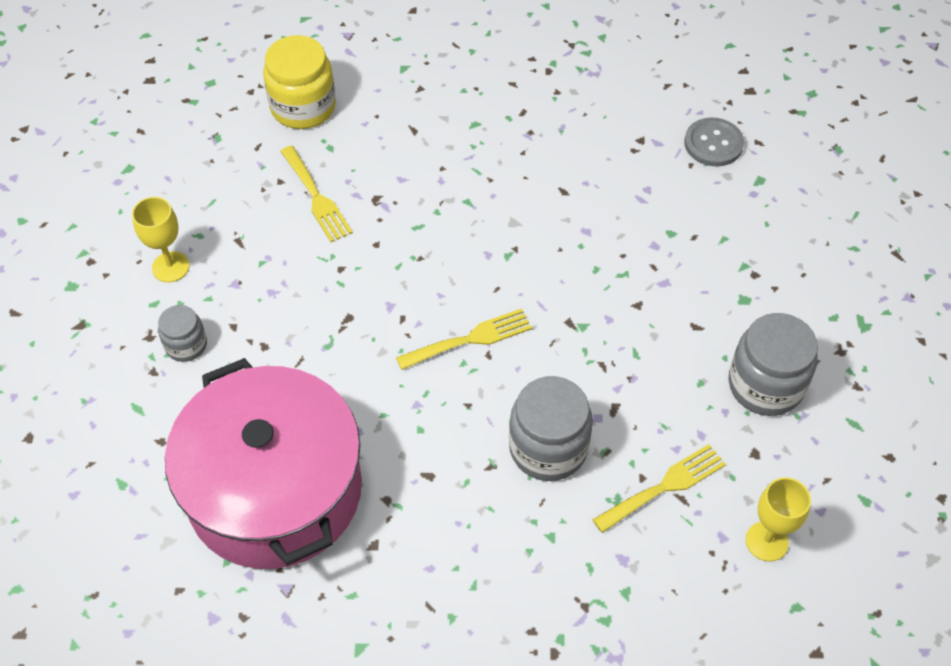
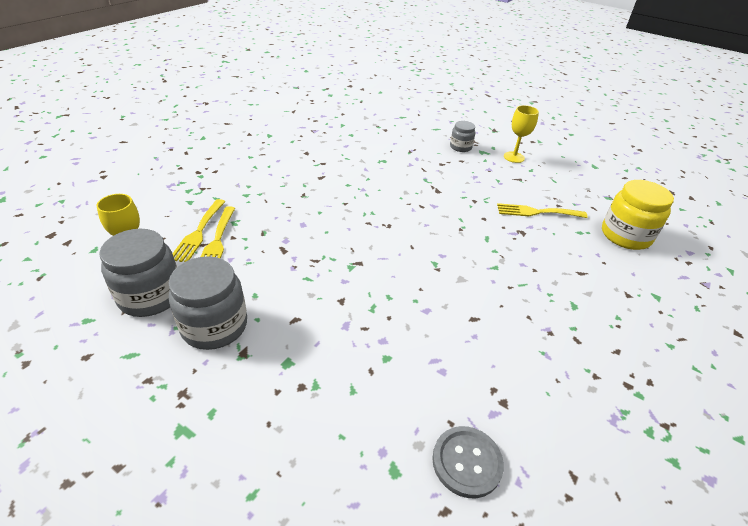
camera: 120 degrees right, 15 degrees down
pink pot [165,358,362,569] -> none
yellow fork [396,308,532,370] -> yellow fork moved to [172,199,226,262]
grey jar [509,376,593,481] -> grey jar moved to [99,229,177,317]

